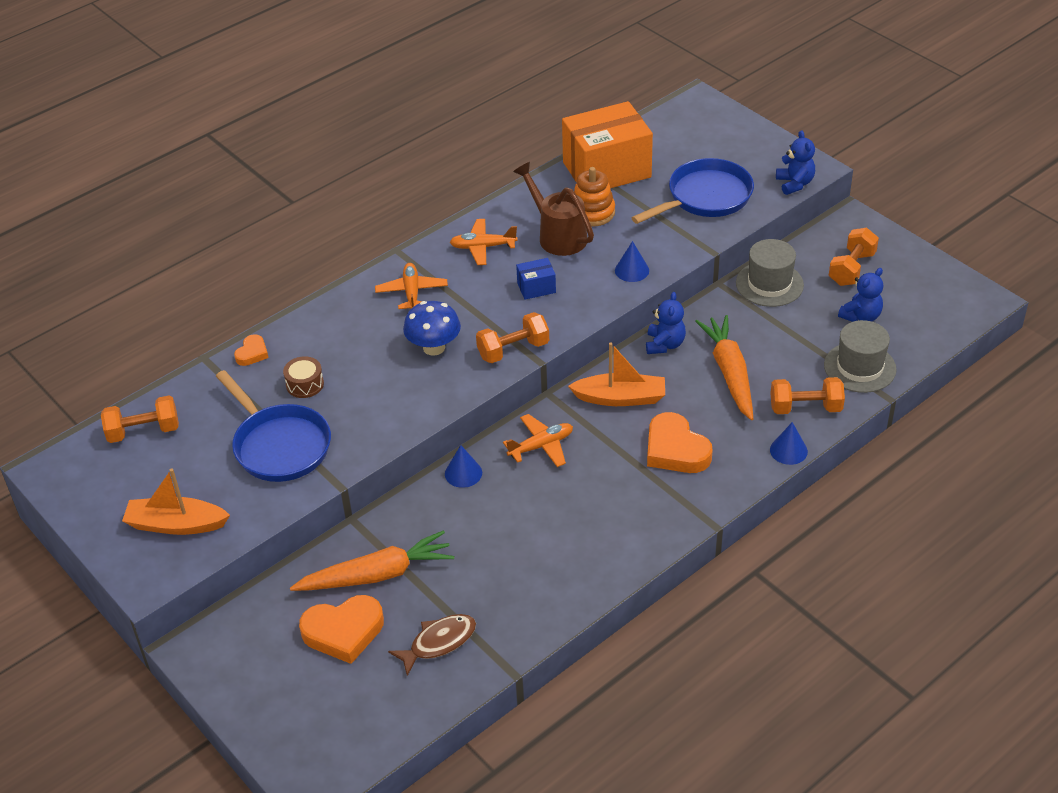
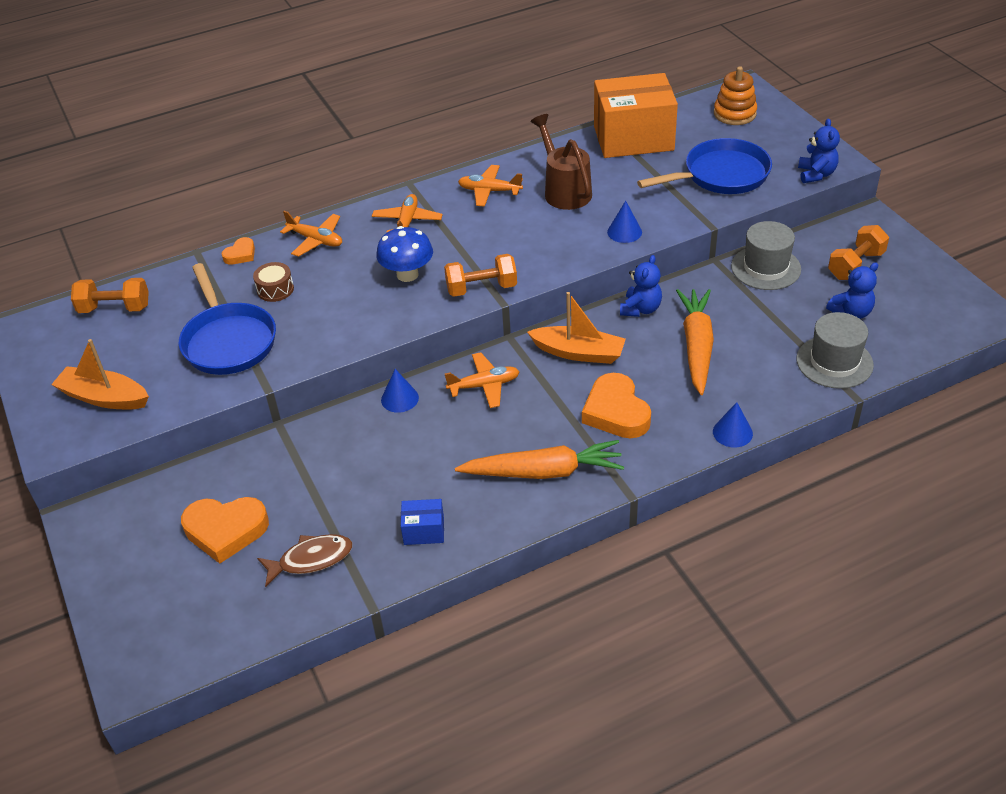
camera: 15 degrees right, 0 degrees up
orange carrot [290,530,454,591] -> orange carrot moved to [455,440,624,479]
blue box [516,258,556,300] -> blue box moved to [401,499,444,545]
orange stacking toy [574,167,615,227] -> orange stacking toy moved to [714,66,757,125]
orange dumbbell [771,377,845,414] -> none
none -> orange plane [280,211,342,257]

